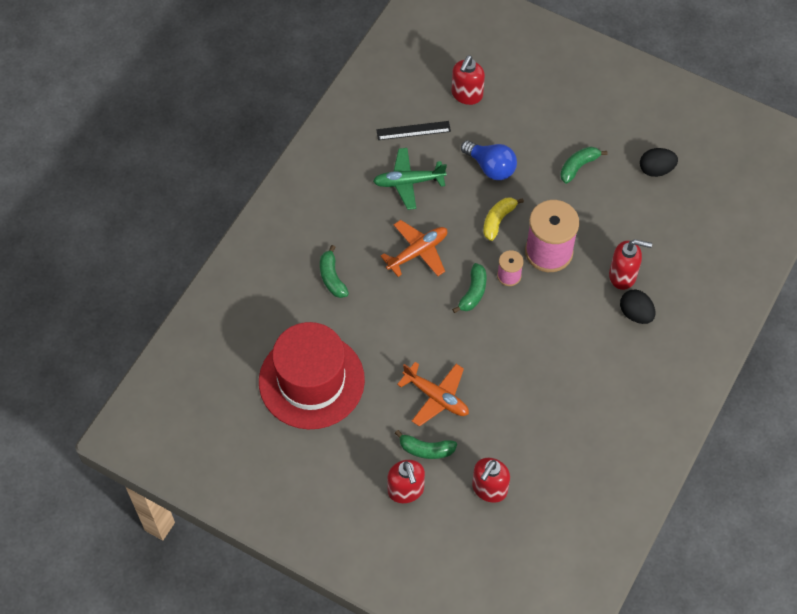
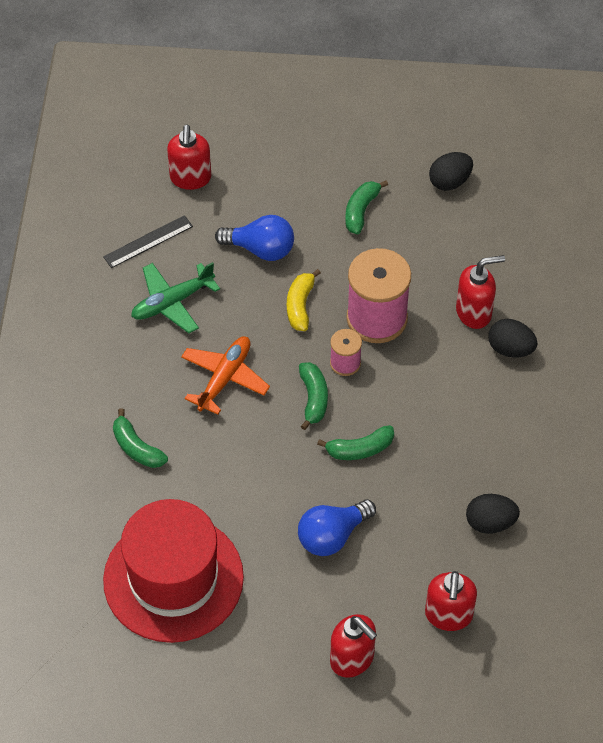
camera: 25 degrees left, 5 degrees down
green banana [395,430,457,459] -> green banana moved to [317,425,394,460]
orange plane [397,362,469,427] -> blue light bulb [298,499,376,556]
none -> black egg [466,494,520,534]

